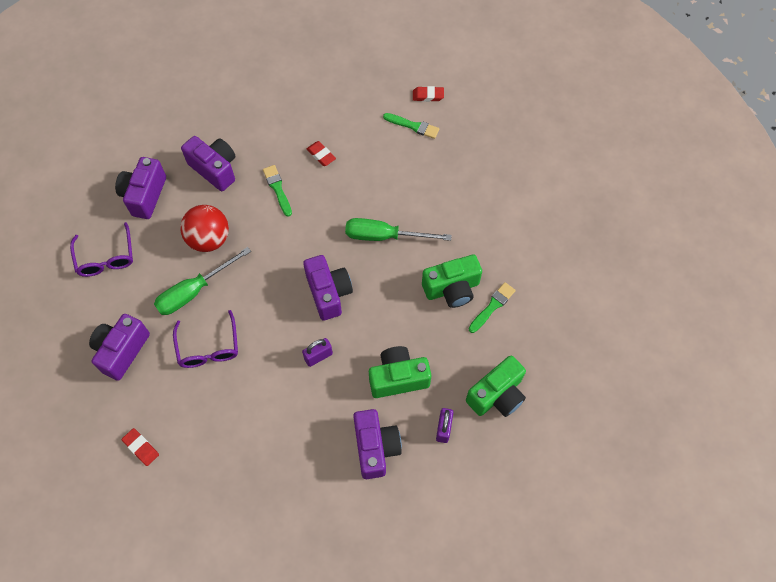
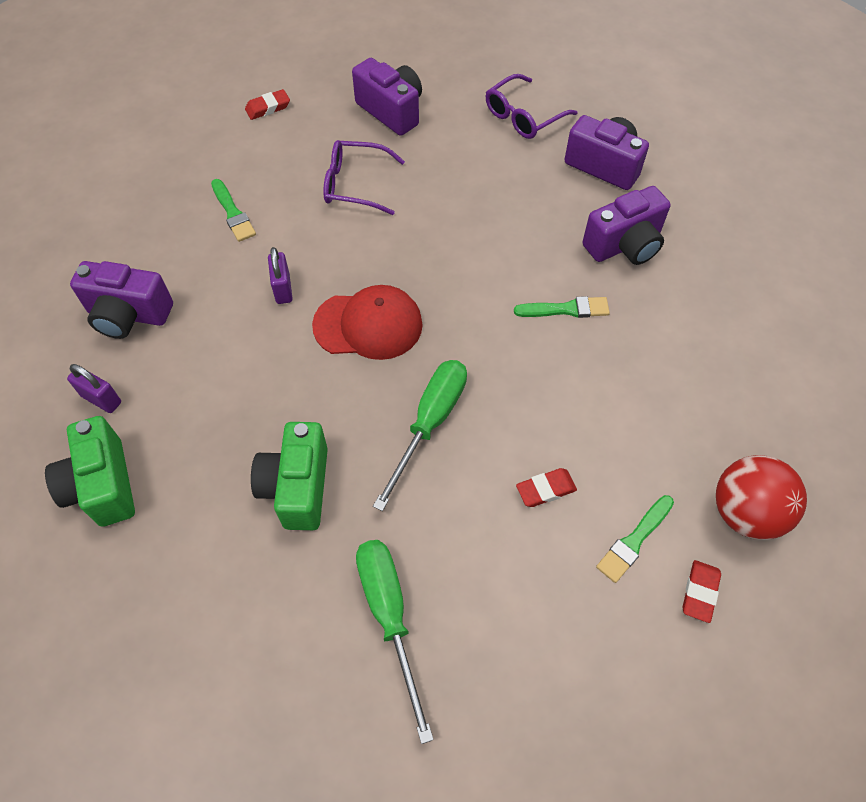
camera: 110 degrees right, 5 degrees down
purple glasses [70,222,133,277] -> purple glasses turned 45 degrees counterclockwise [486,74,578,139]
green screwdriver [154,247,251,315] -> green screwdriver moved to [356,540,434,744]
red ball [180,205,229,252] -> red ball moved to [716,455,807,540]
purple camera [303,255,353,321] -> red cap [312,285,423,360]
red eraser [307,141,336,166] -> red eraser moved to [516,468,577,507]
green camera [369,346,431,398] -> none
green brush [469,282,516,333] -> green brush moved to [211,179,256,242]

